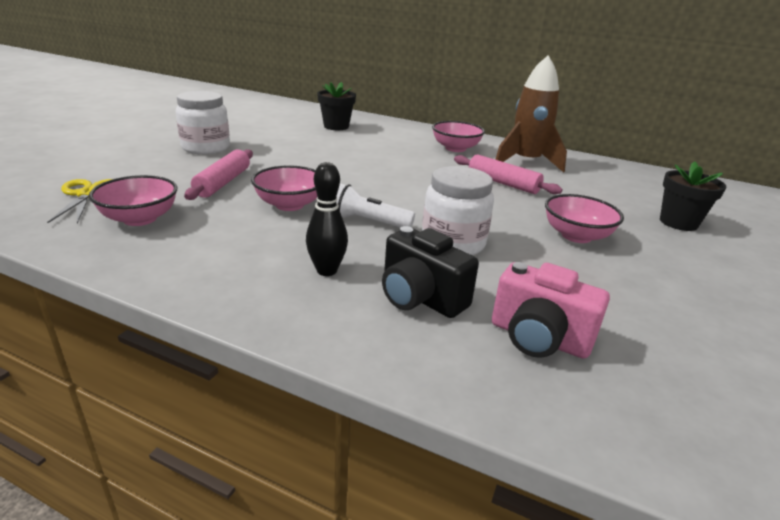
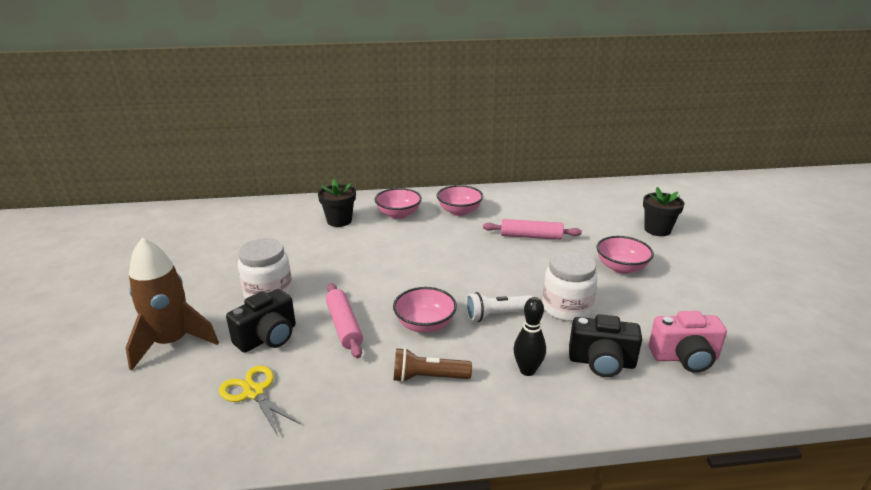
camera: 30 degrees left, 0 degrees up
pink bowl [89,175,177,226] -> pink bowl moved to [375,188,422,219]
brown rocket [495,55,567,173] -> brown rocket moved to [126,237,219,371]
none -> black camera [226,289,296,353]
none -> brown flashlight [394,348,472,382]

